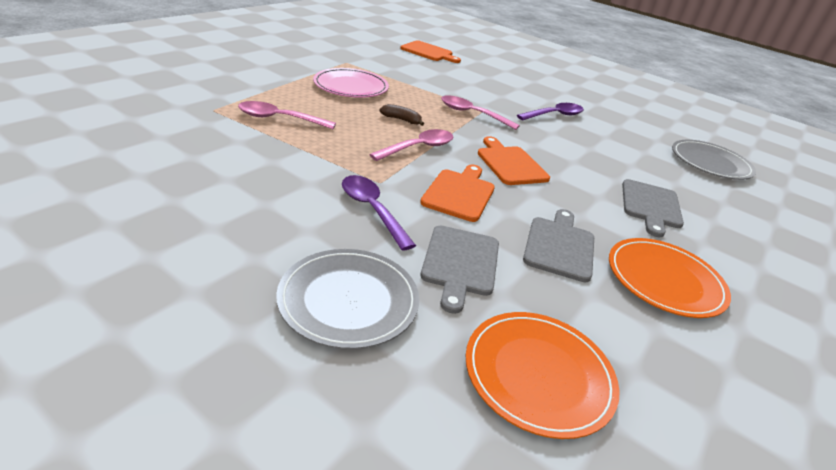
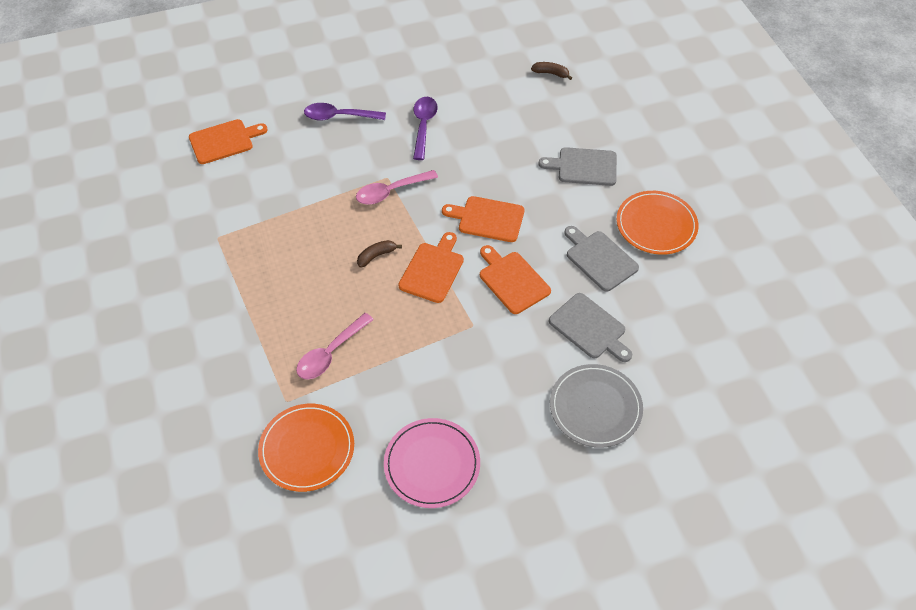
camera: 50 degrees left, 20 degrees up
pink plate [313,68,389,98] -> pink plate moved to [384,418,480,508]
purple spoon [342,175,416,251] -> purple spoon moved to [304,103,386,121]
pink spoon [369,129,453,161] -> orange cutting board [398,232,464,303]
orange plate [466,312,619,439] -> orange plate moved to [258,404,354,492]
grey cutting board [622,179,684,237] -> grey cutting board turned 135 degrees clockwise [538,147,617,186]
grey plate [672,140,756,180] -> brown banana [531,62,572,80]

